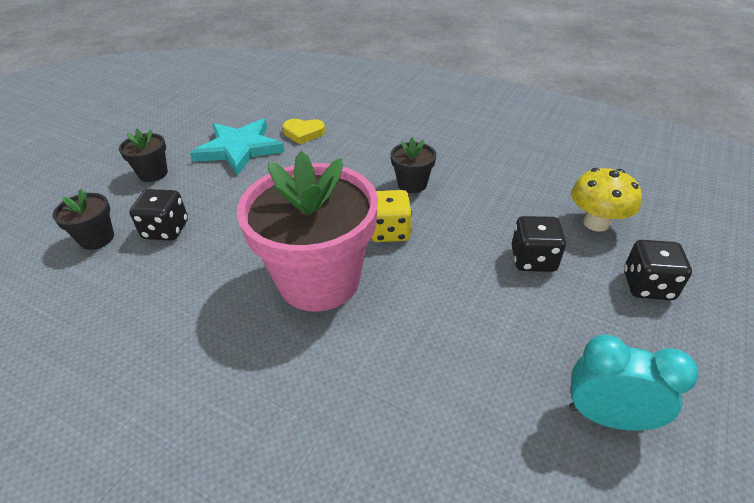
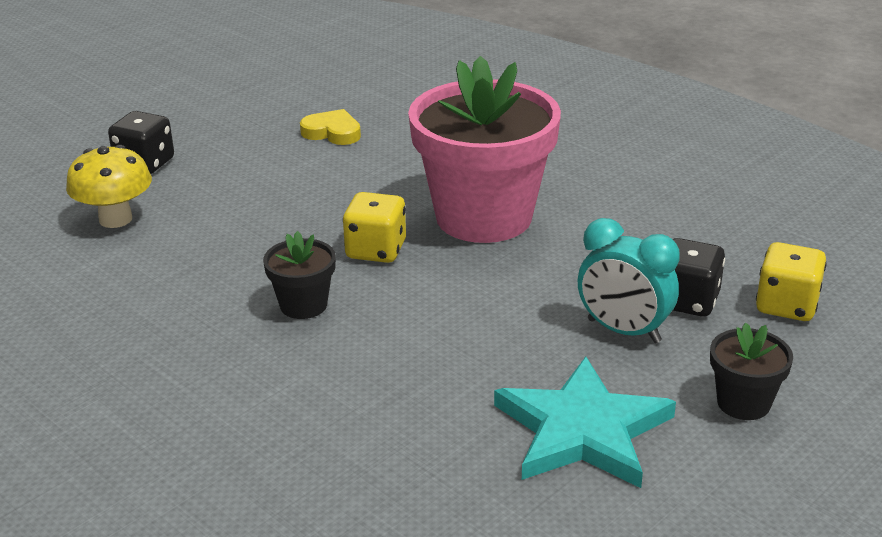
camera: 165 degrees left, 10 degrees down
black flower pot [53,189,114,250] -> yellow dice [756,242,827,321]
yellow heart [283,119,325,144] -> yellow heart moved to [300,109,361,145]
black dice [512,216,566,272] -> none
turquoise clock [569,335,698,431] -> turquoise clock moved to [578,218,680,343]

